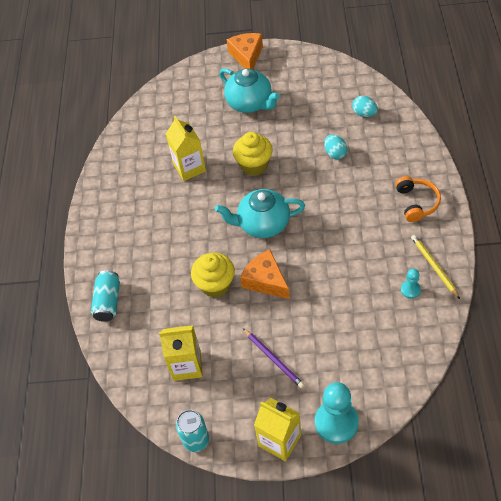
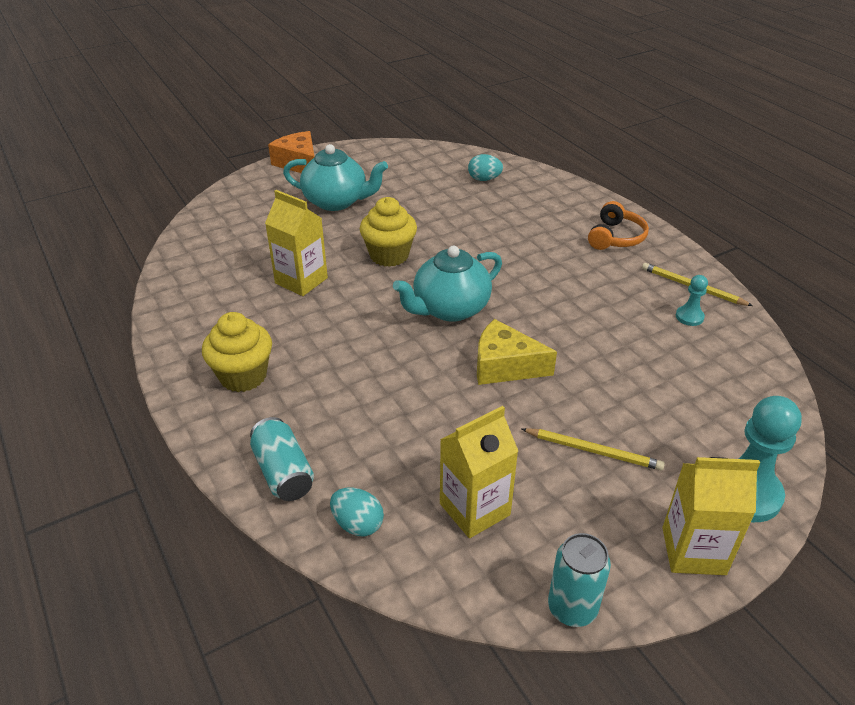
camera: 35 degrees left, 15 degrees down
yellow cupcake [191,253,235,298] -> yellow cupcake moved to [202,312,272,392]
orange cheese [240,249,290,299] -> yellow cheese [477,319,557,385]
purple pencil [243,328,305,388] -> yellow pencil [522,428,665,471]
turquoise egg [324,134,347,159] -> turquoise egg moved to [330,488,384,537]
orange headphones [395,176,441,222] -> orange headphones turned 60 degrees clockwise [588,201,649,250]

